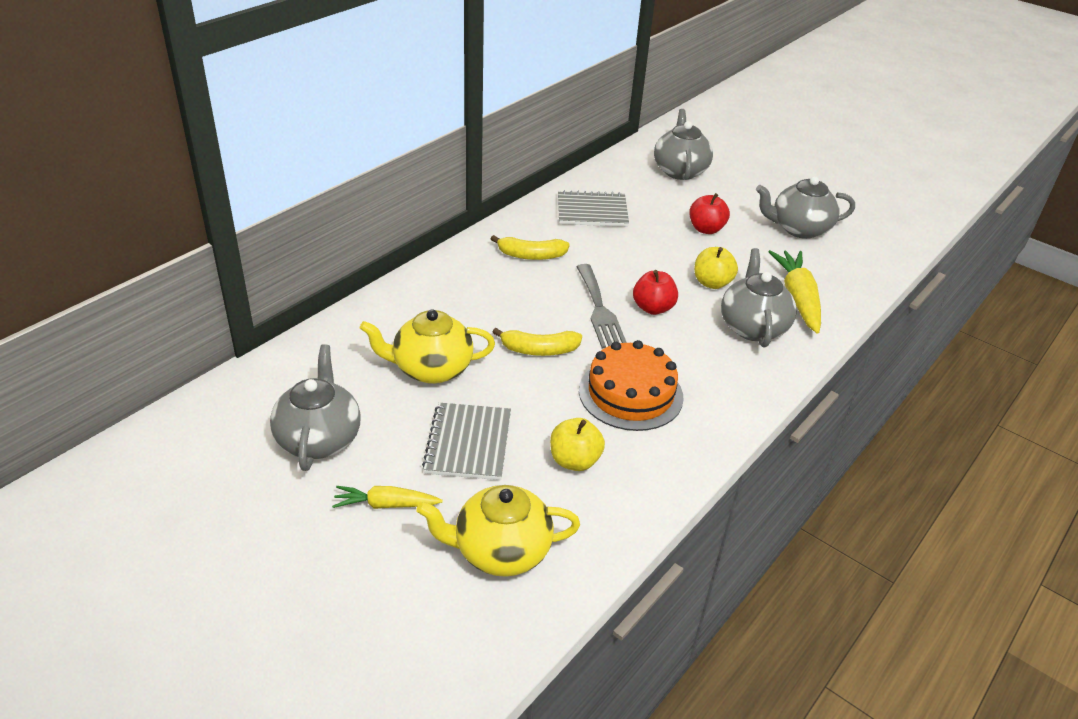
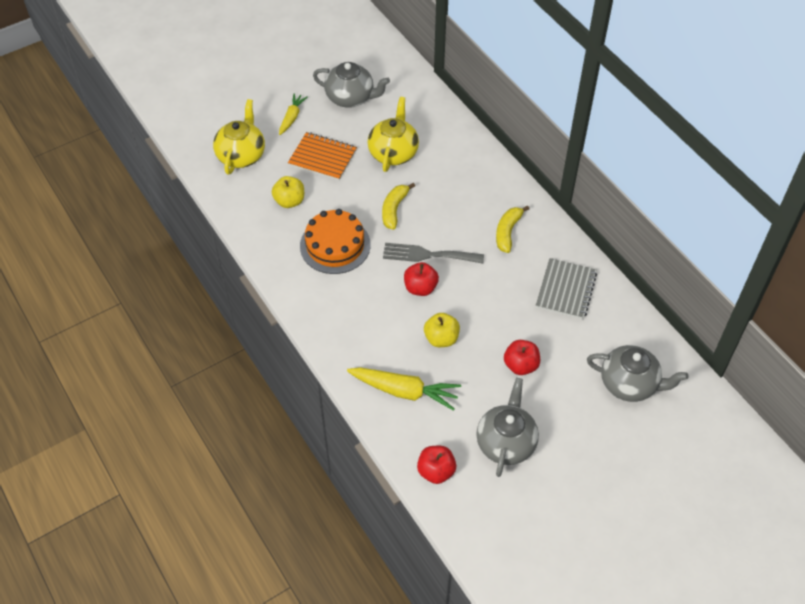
camera: 110 degrees right, 15 degrees up
grey notebook [422,403,511,480] -> orange notebook [288,132,357,181]
grey teapot [721,248,797,347] -> none
none -> red apple [417,446,456,484]

